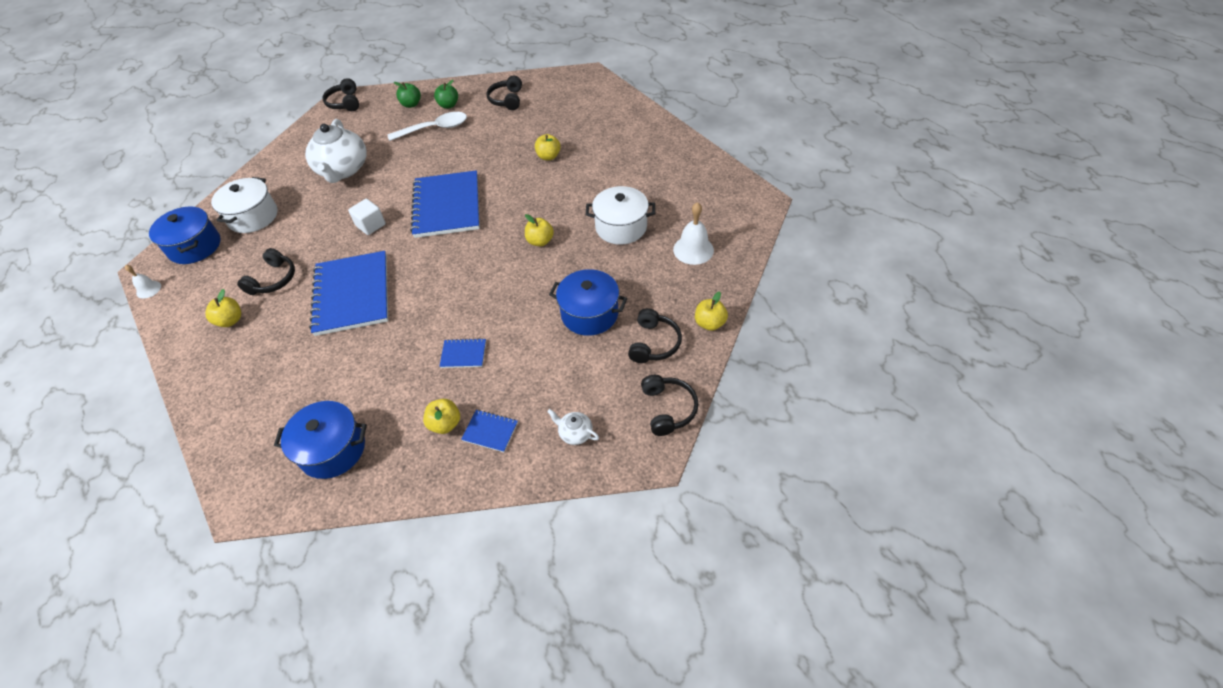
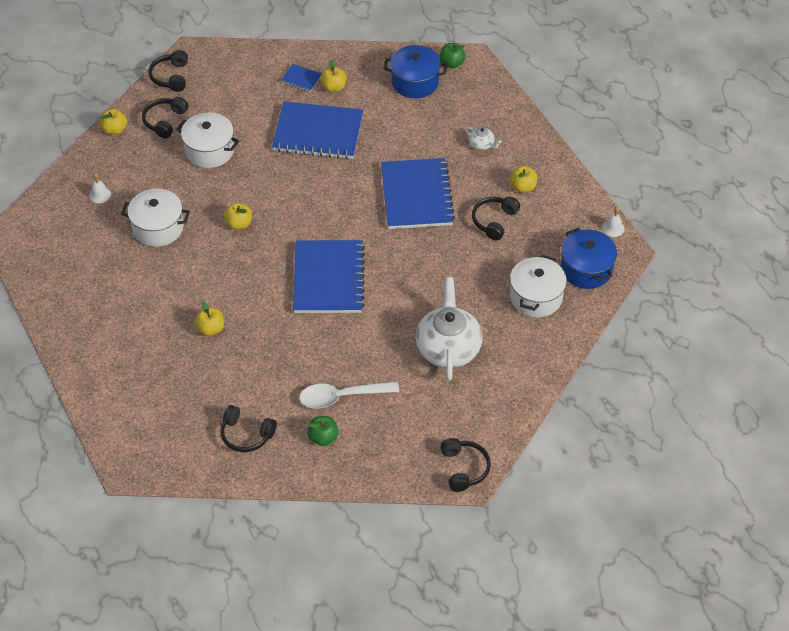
camera: 175 degrees left, 0 degrees up
white cube [348,199,386,235] -> none
green apple [394,82,421,108] -> green apple moved to [439,43,465,68]
blue notebook [439,338,486,368] -> blue notebook [272,101,363,159], size x2.37
black headphones [486,76,522,110] -> black headphones turned 105 degrees clockwise [220,405,277,452]
white teapot [547,409,599,445] -> white teapot moved to [465,127,501,150]
blue pot [549,269,627,336] -> white pot [176,113,239,168]
white bell [673,202,714,265] -> white bell [89,173,111,203], size x0.58

